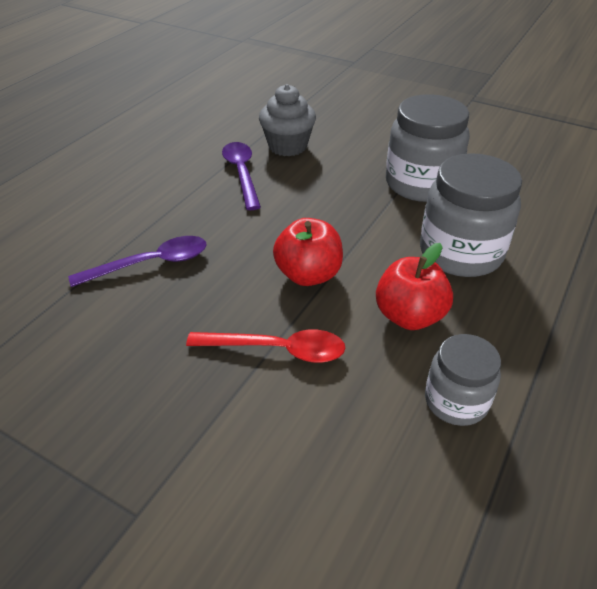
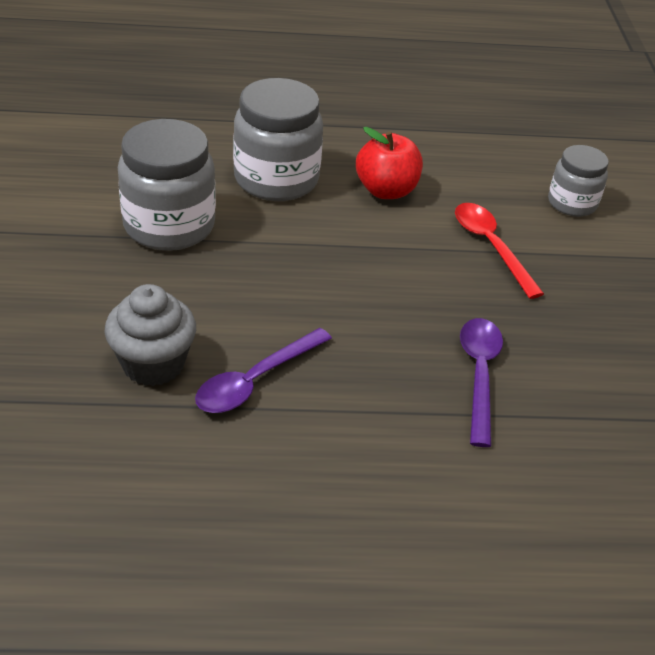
camera: 125 degrees left, 0 degrees up
purple spoon [68,236,207,287] -> purple spoon turned 60 degrees clockwise [460,318,503,447]
red apple [273,218,343,286] -> none
grey jar [425,334,501,426] -> grey jar moved to [548,145,609,217]

